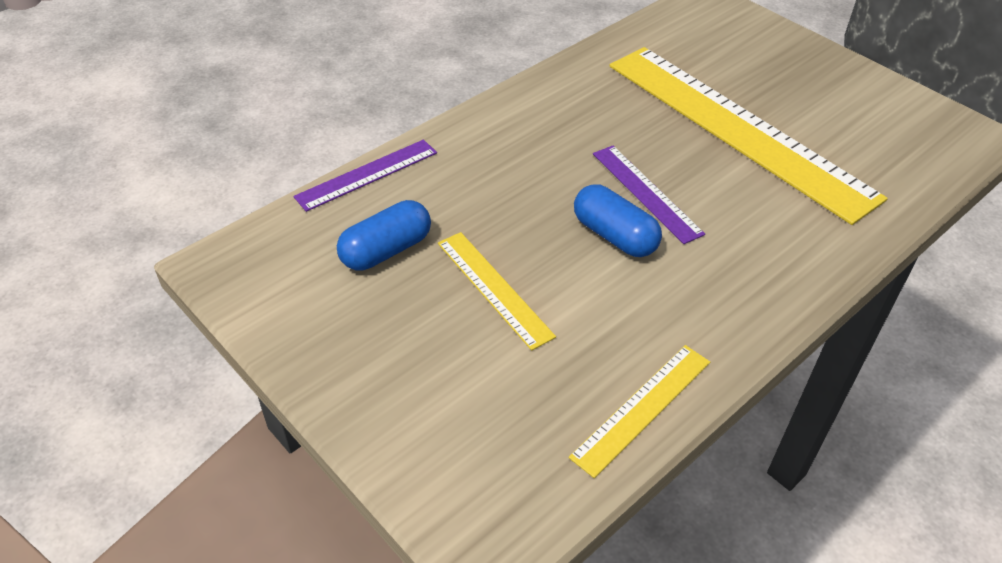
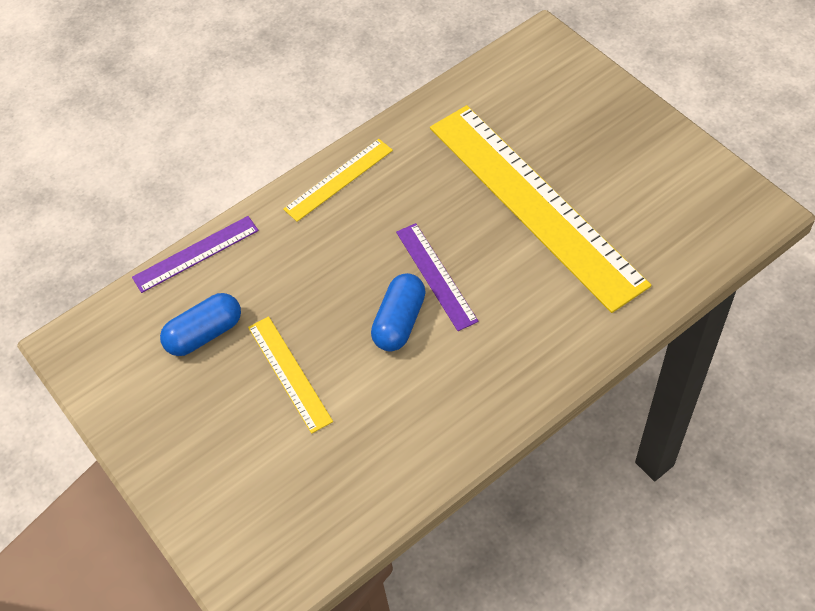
camera: 10 degrees right, 10 degrees up
yellow ruler [569,345,710,478] -> yellow ruler moved to [283,139,393,222]
blue capsule [574,184,662,257] -> blue capsule turned 60 degrees clockwise [371,273,426,351]

